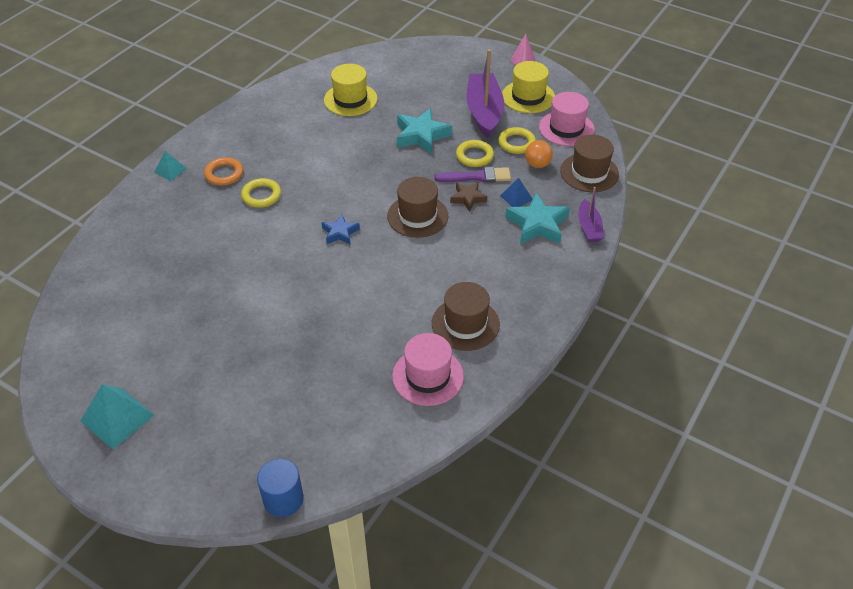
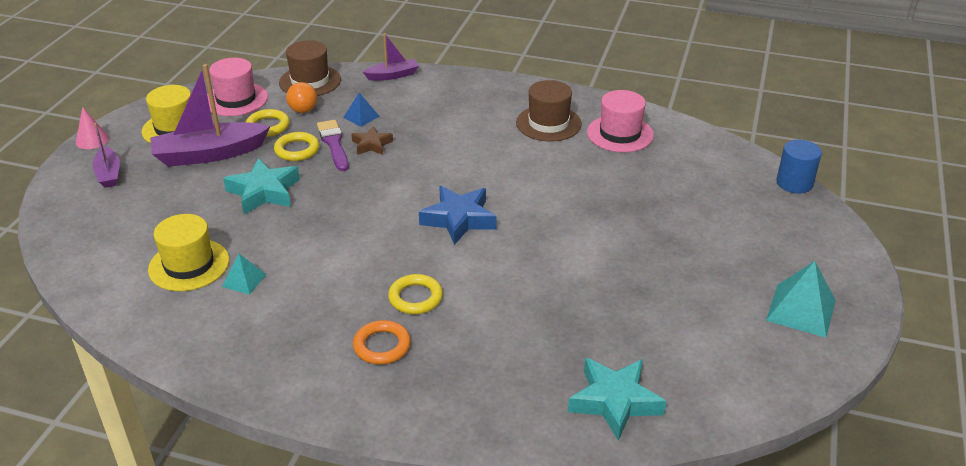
camera: 105 degrees left, 10 degrees down
turquoise pyramid [154,151,187,181] -> turquoise pyramid moved to [222,254,266,295]
blue star [321,214,360,245] -> blue star [419,186,497,245], size x1.68
brown hat [387,177,448,238] -> none
turquoise star [505,193,570,244] -> turquoise star moved to [568,358,667,441]
none -> purple boat [93,123,120,188]

